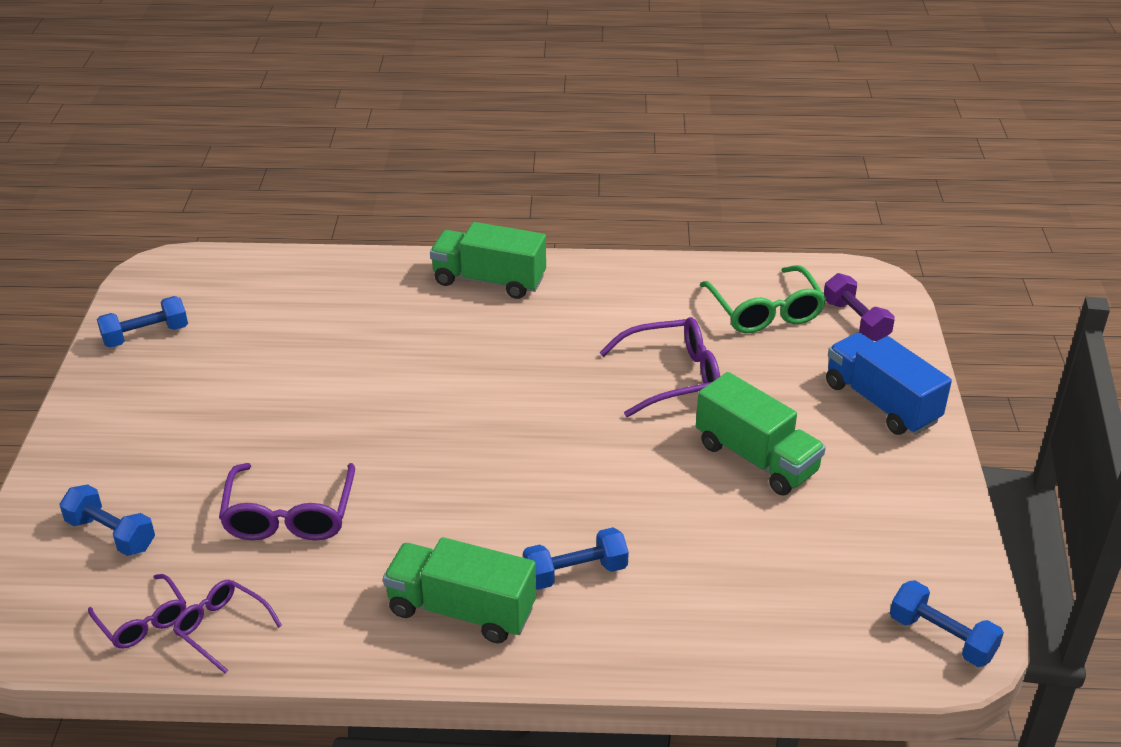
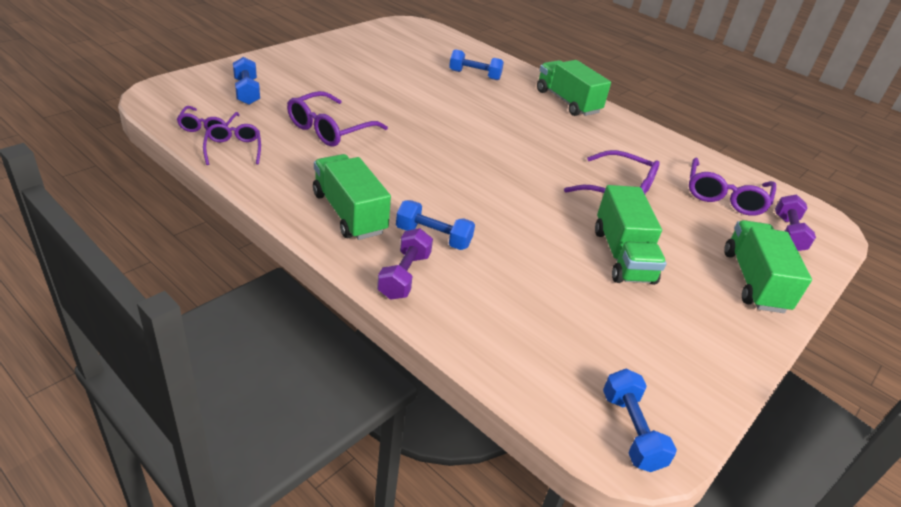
camera: 35 degrees right, 0 degrees up
blue dumbbell [97,296,188,348] -> blue dumbbell moved to [449,49,504,80]
green glasses [700,265,826,333] -> purple glasses [689,157,776,216]
blue truck [826,333,952,435] -> green truck [724,220,812,313]
none -> purple dumbbell [377,228,433,300]

